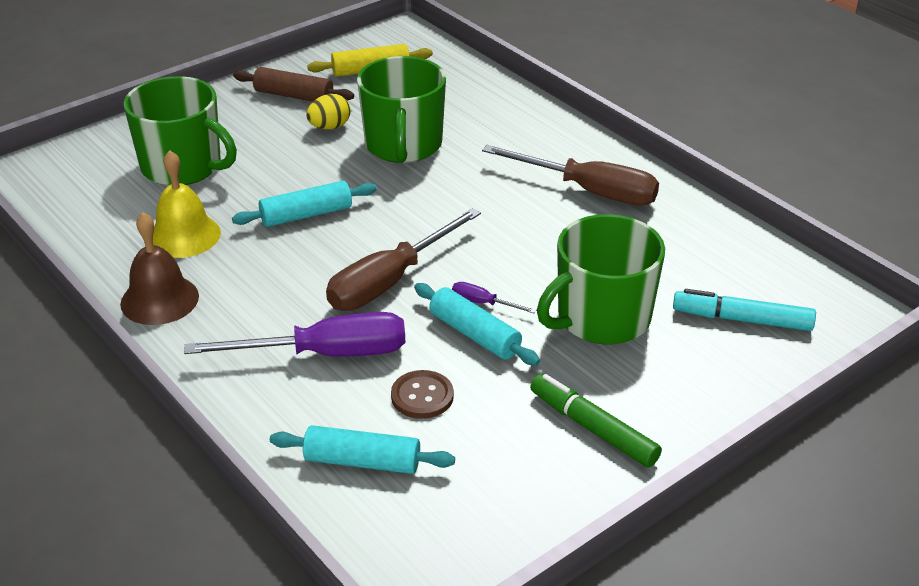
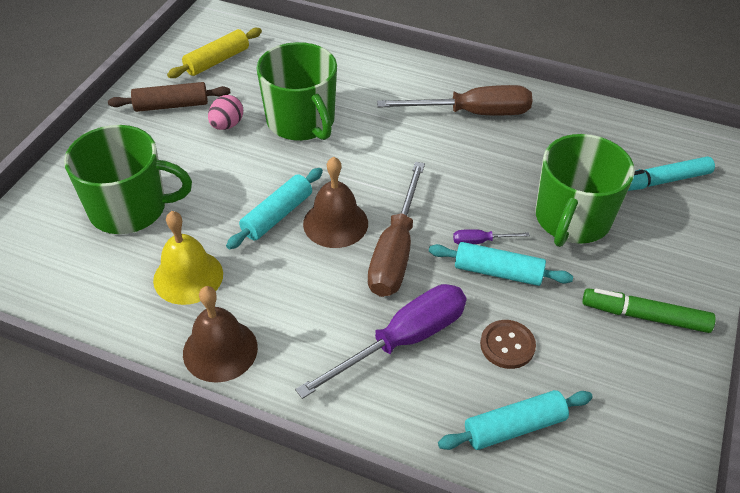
camera: 30 degrees left, 10 degrees up
yellow egg [306,94,351,129] -> pink egg [208,95,243,130]
none -> brown bell [303,157,368,248]

